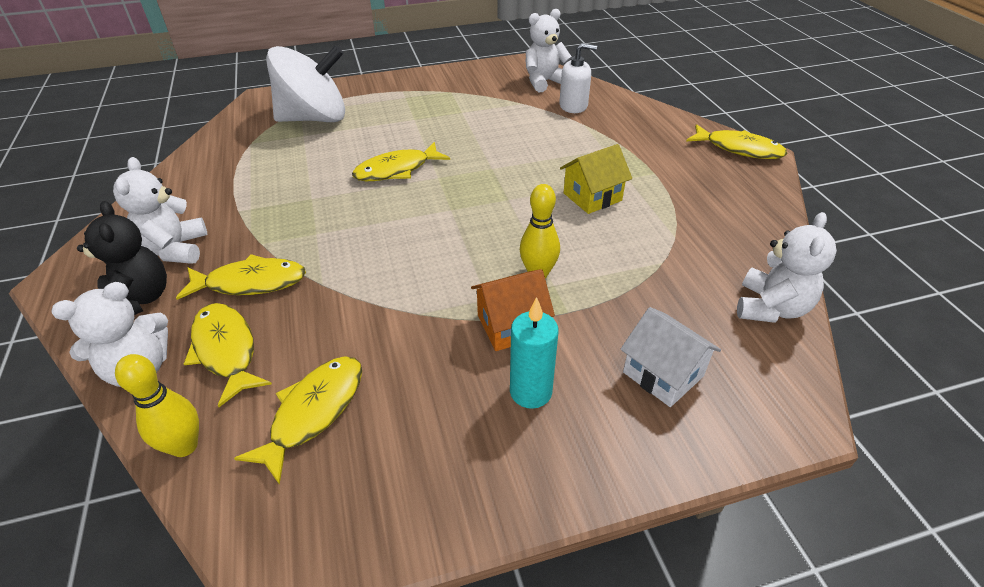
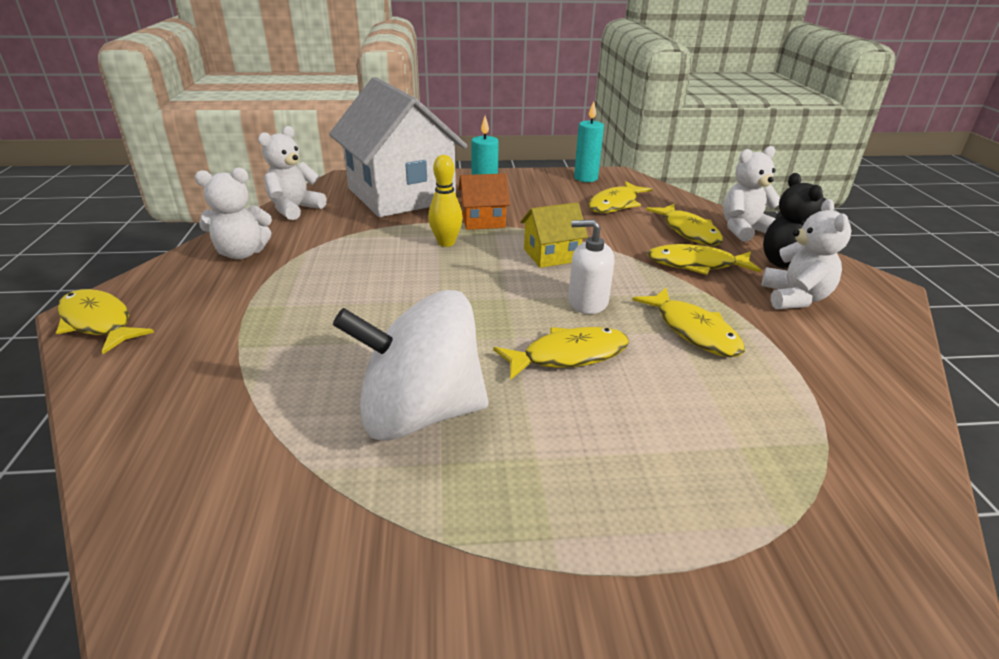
camera: 170 degrees left, 10 degrees down
yellow bowling pin [115,354,199,457] -> none
white spinning top [266,45,345,122] -> white spinning top moved to [333,290,489,441]
white teddy bear [526,9,572,92] -> white teddy bear moved to [195,168,272,259]
white soap dispenser [559,43,597,113] -> white soap dispenser moved to [568,220,614,314]
yellow house [560,144,632,214] -> yellow house moved to [520,202,588,268]
white house [620,307,721,407] -> white house [329,77,468,217], size x2.32
none -> turquoise candle [574,101,604,182]
none -> yellow fish [632,288,745,357]

